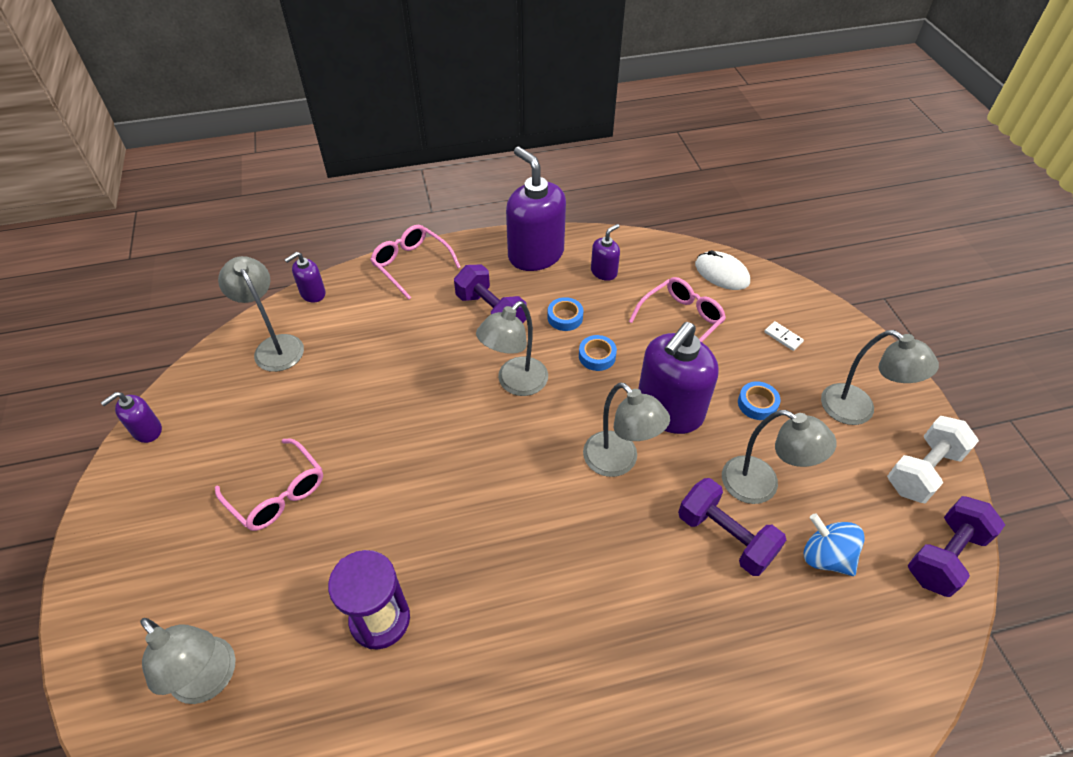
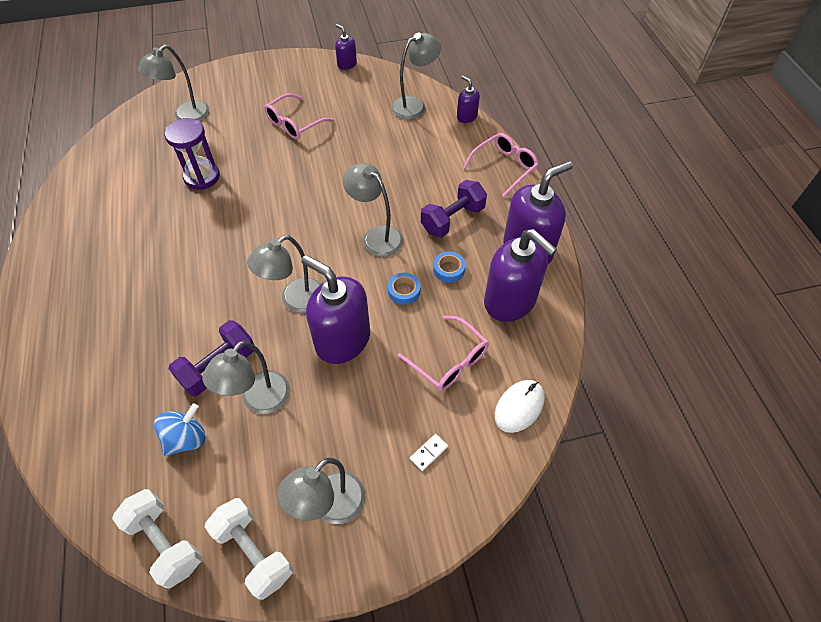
camera: 90 degrees right, 5 degrees up
purple soap dispenser [591,224,620,281] -> purple soap dispenser [484,229,557,322], size x2.09
blue tape [738,381,780,420] -> none
purple dumbbell [908,496,1005,597] -> white dumbbell [112,489,202,589]

